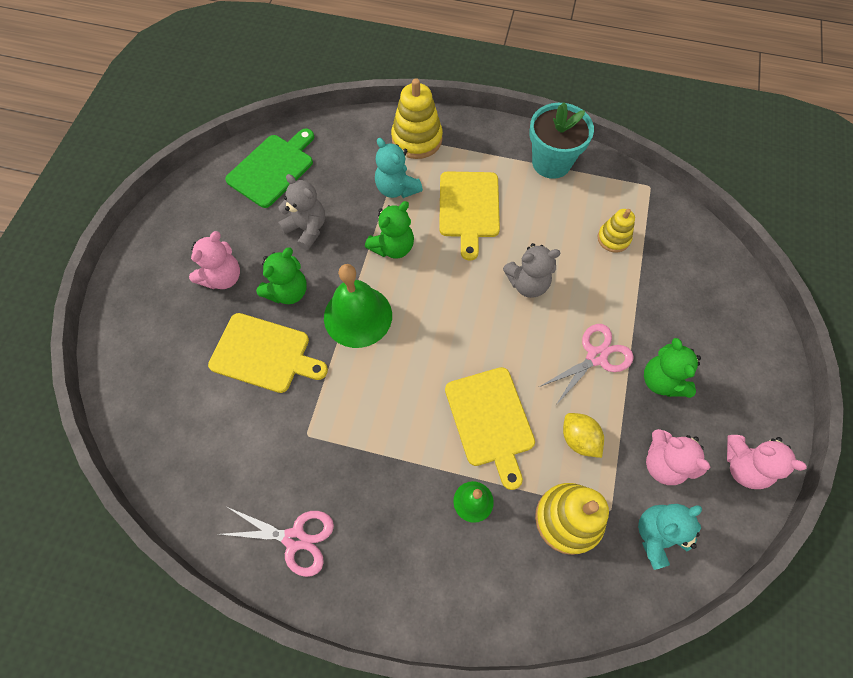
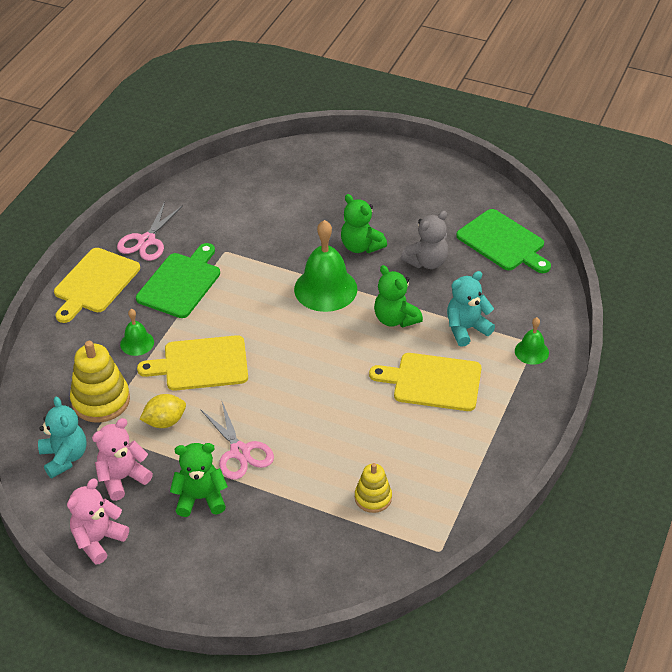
camera: 100 degrees right, 20 degrees down
pink teddy bear [189,231,240,289] -> none
yellow cutting board [208,313,328,393] -> yellow cutting board moved to [54,248,140,323]
yellow stacking toy [391,78,443,159] -> green bell [515,317,549,365]
grey teddy bear [503,243,560,298] -> none
turquoise flower pot [529,102,594,179] -> none
none -> green cutting board [136,243,220,318]

